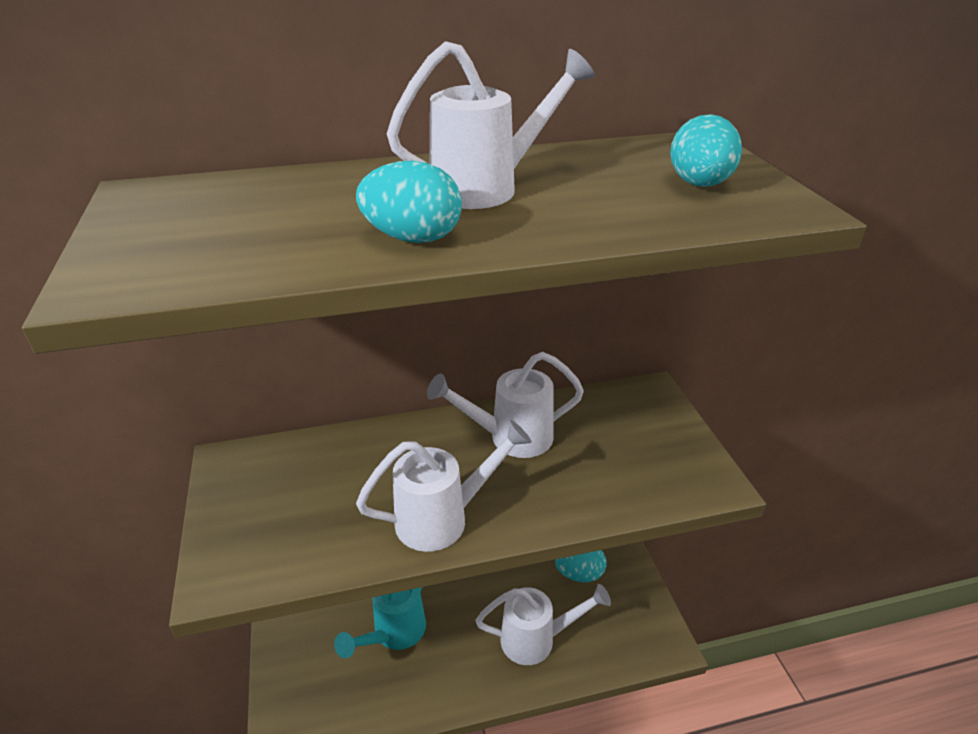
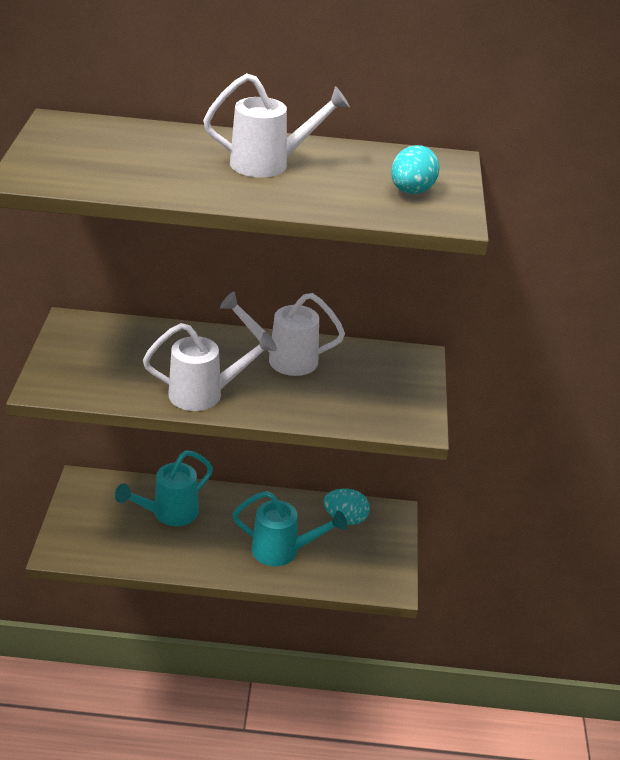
camera: 15 degrees right, 0 degrees up
turquoise egg [356,161,462,243] -> none
white watering can [476,584,611,665] -> turquoise watering can [232,491,347,566]

